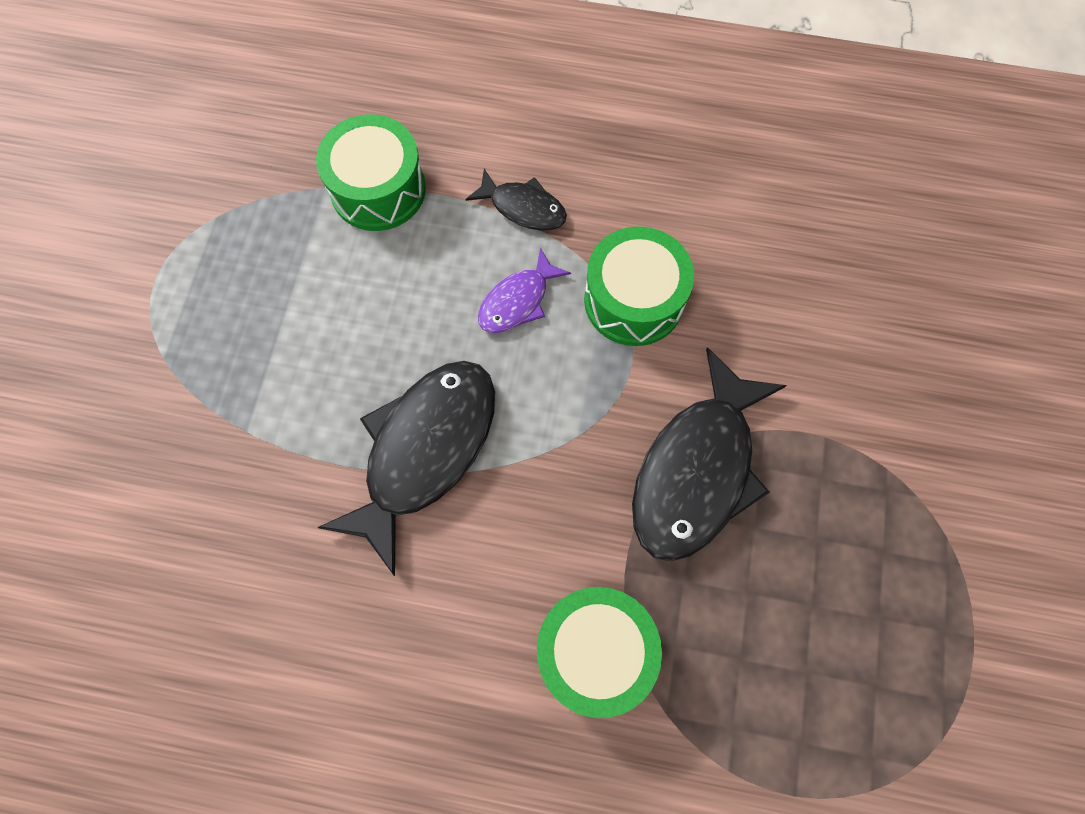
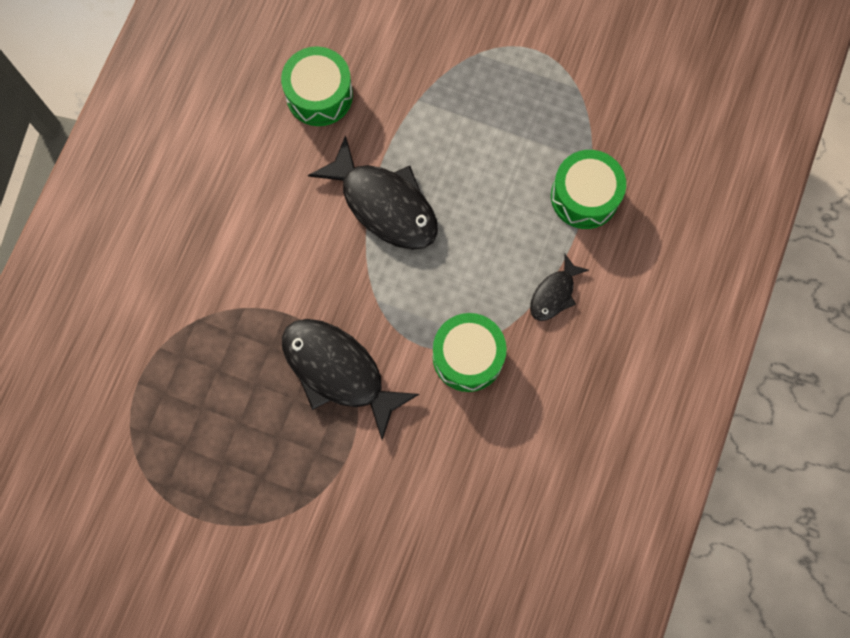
camera: 100 degrees right, 5 degrees up
purple fish [478,247,571,333] -> none
green drum [537,587,662,718] -> green drum moved to [281,46,353,126]

